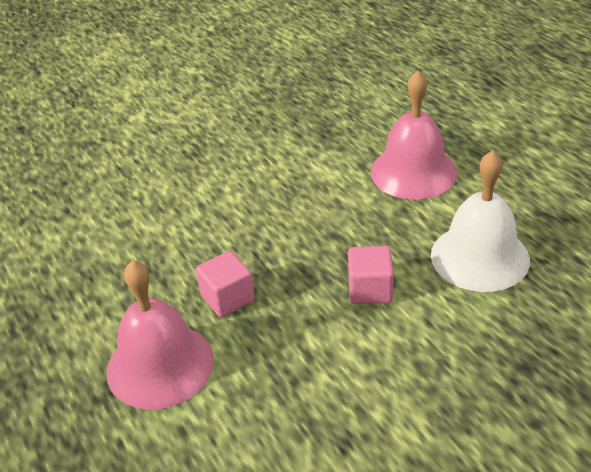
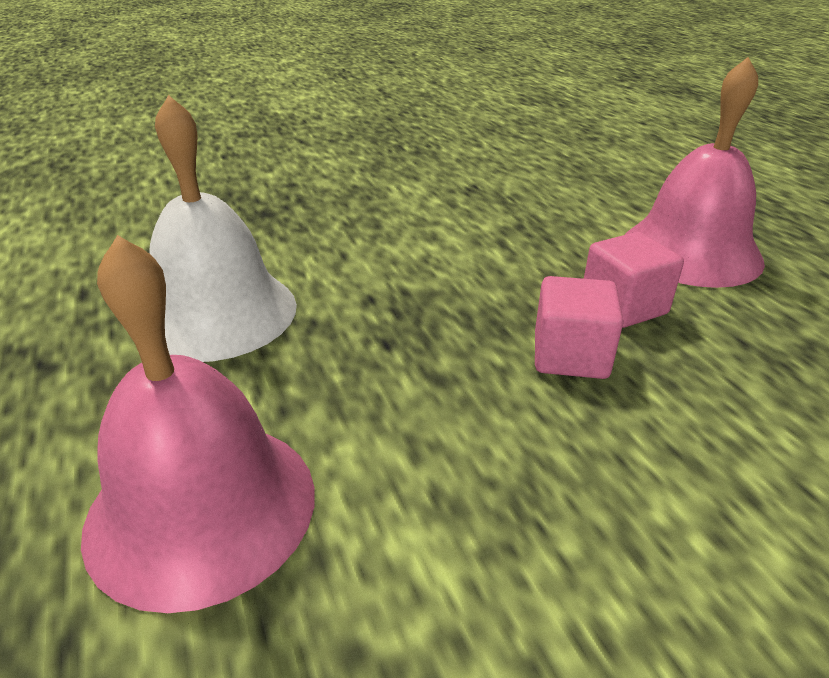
camera: 175 degrees left, 5 degrees down
pink cube [348,246,394,304] -> pink cube moved to [535,276,623,379]

